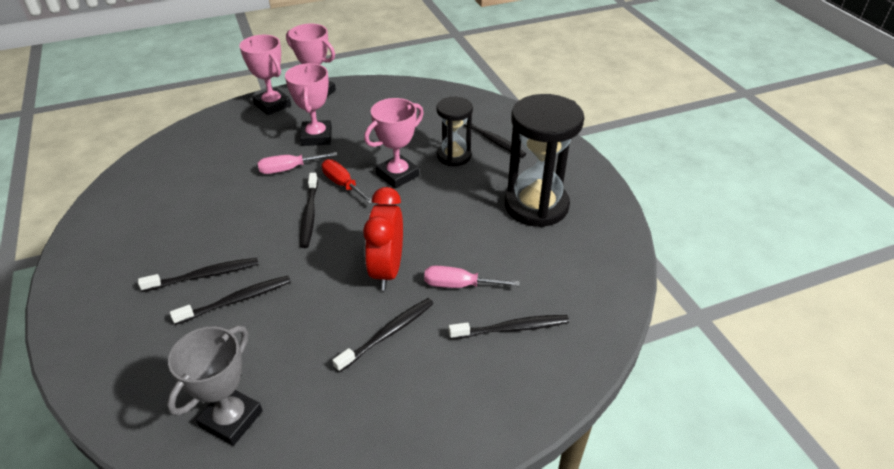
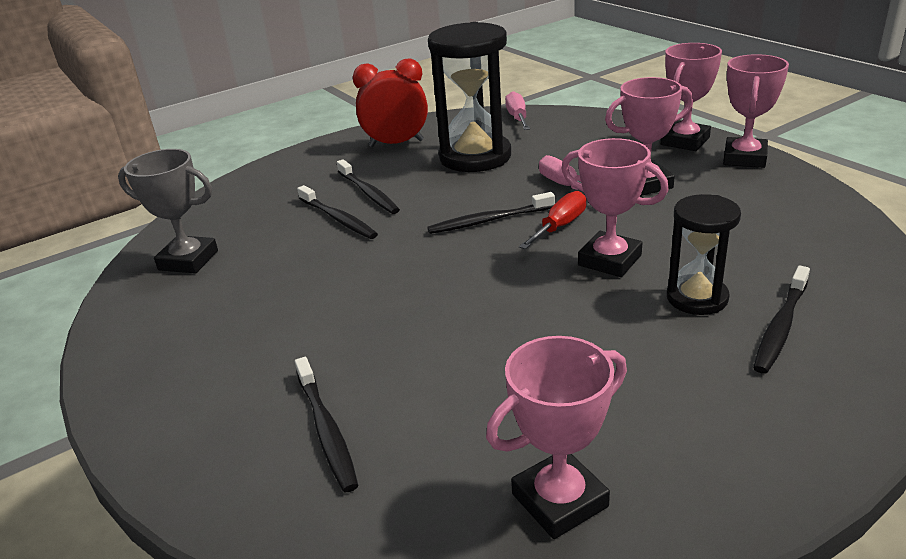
camera: 80 degrees right, 10 degrees down
black toothbrush [332,298,434,372] -> none
red clock [363,187,403,290] -> red clock moved to [353,58,428,147]
pink screwdriver [424,266,520,288] -> pink screwdriver moved to [505,91,530,130]
black hourglass [505,94,584,227] -> black hourglass moved to [428,22,511,172]
none -> pink trophy [486,336,627,539]

